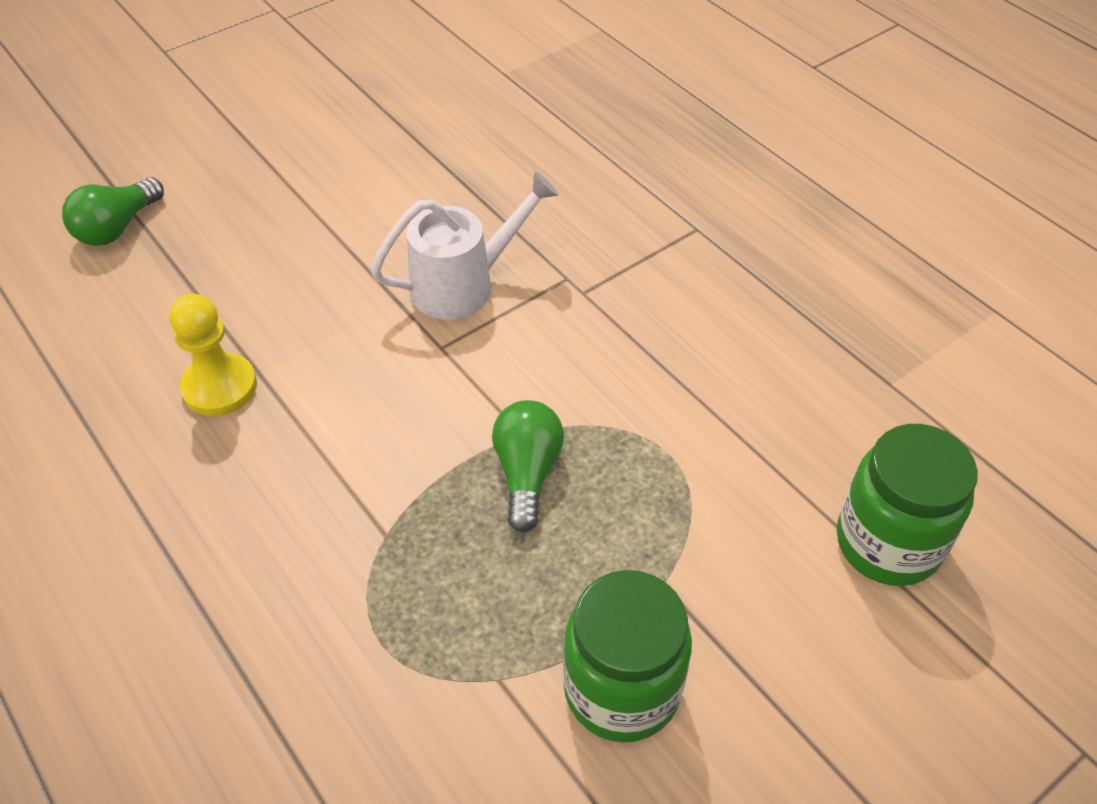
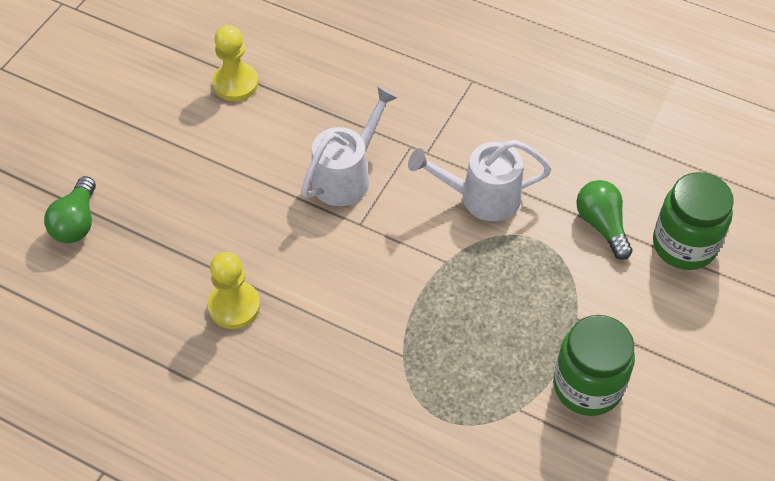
camera: 25 degrees left, 5 degrees up
green light bulb [492,400,564,532] -> green light bulb moved to [576,180,633,260]
none -> yellow pawn [212,25,259,101]
none -> white watering can [408,140,552,221]

